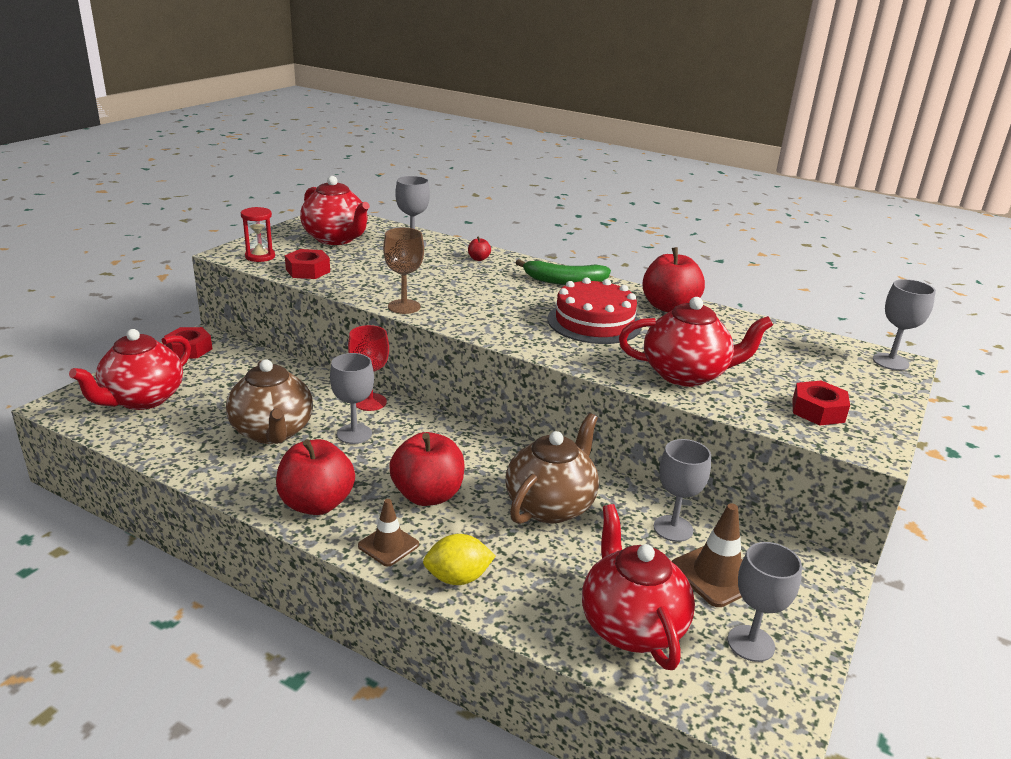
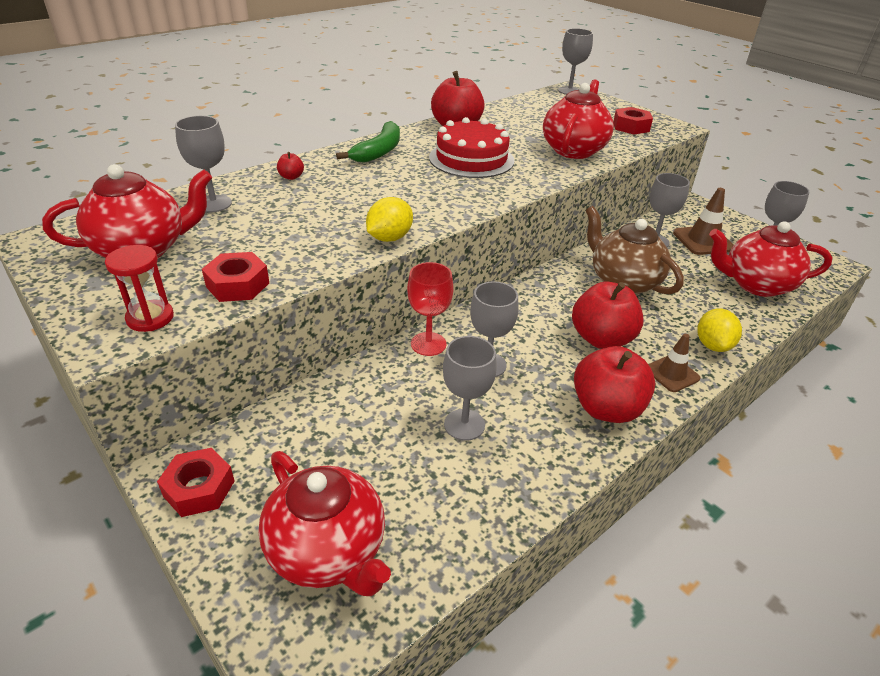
camera: 70 degrees left, 10 degrees up
brown teapot [226,359,313,444] -> grey goblet [443,336,497,441]
brown goblet [383,228,424,314] -> yellow lemon [366,197,413,242]

